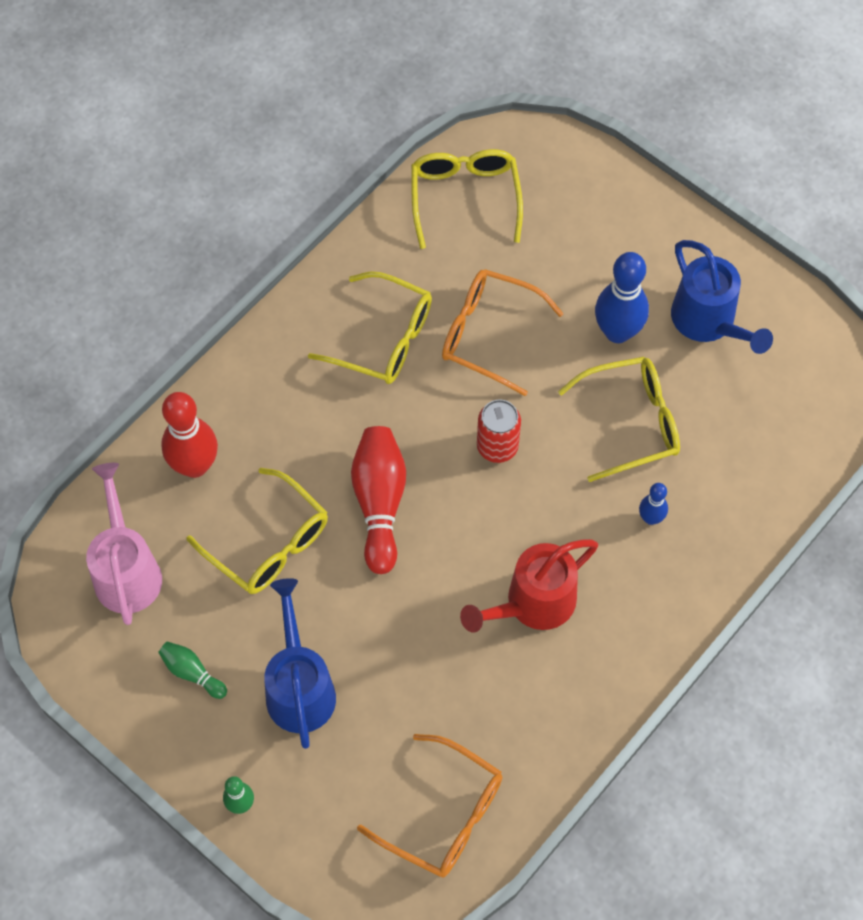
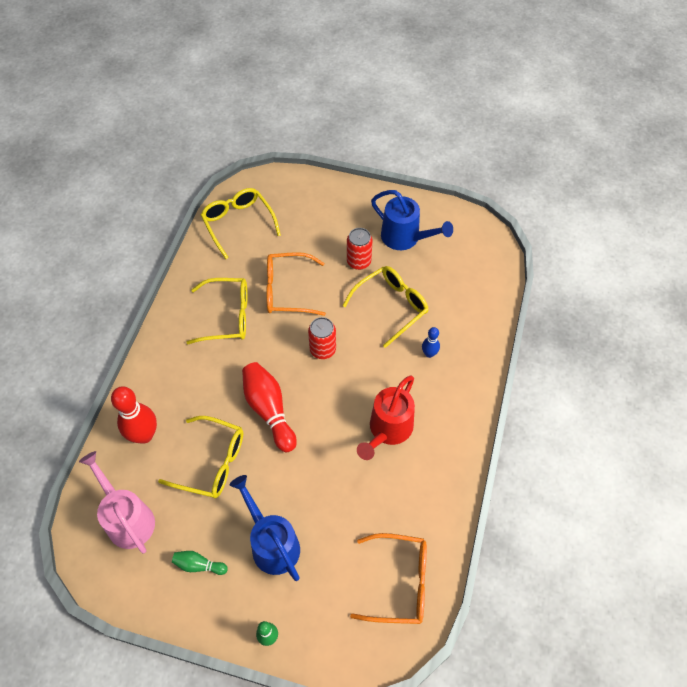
camera: 25 degrees left, 5 degrees down
blue bowling pin [595,252,649,343] -> red can [347,228,372,270]

